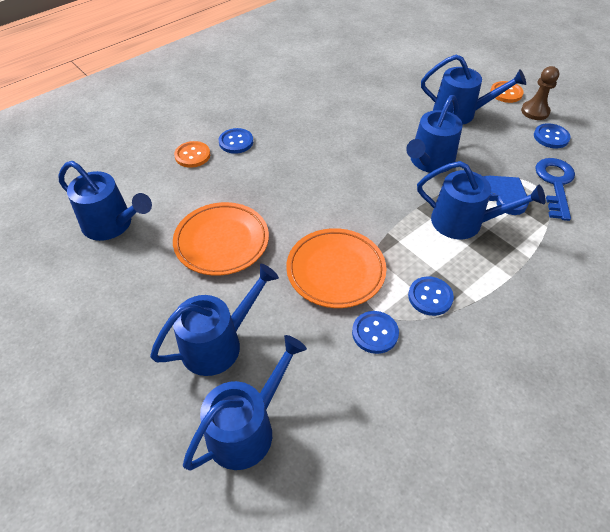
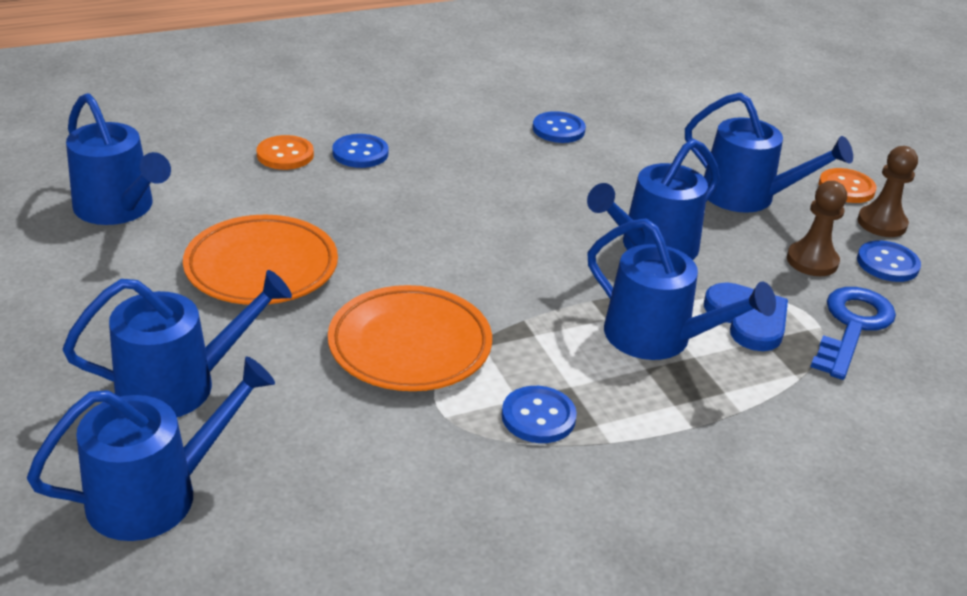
camera: 15 degrees right, 15 degrees down
blue button [352,311,399,354] -> blue button moved to [533,111,586,143]
none -> brown pawn [787,181,847,276]

